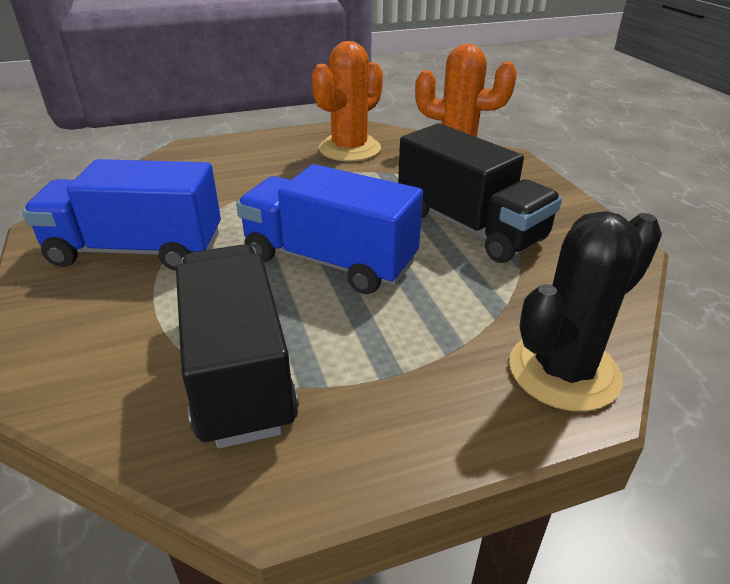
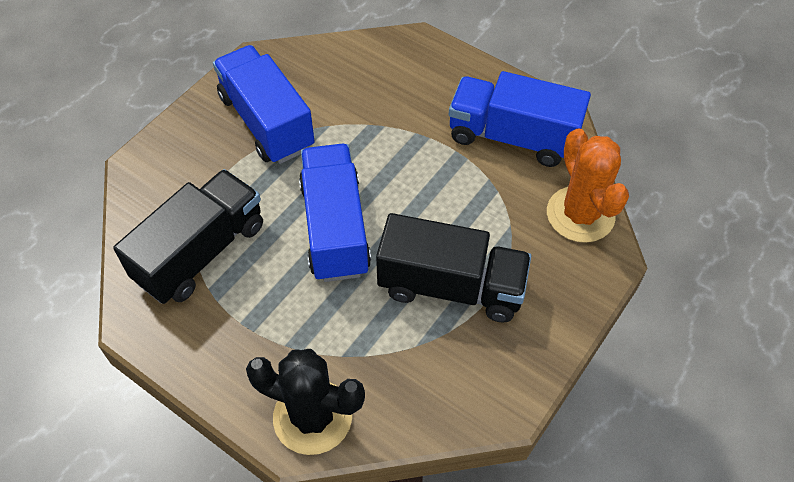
camera: 55 degrees right, 20 degrees up
orange cactus [311,41,383,161] -> blue truck [449,71,591,167]
black truck [398,123,562,263] -> black truck turned 90 degrees counterclockwise [376,213,531,323]

